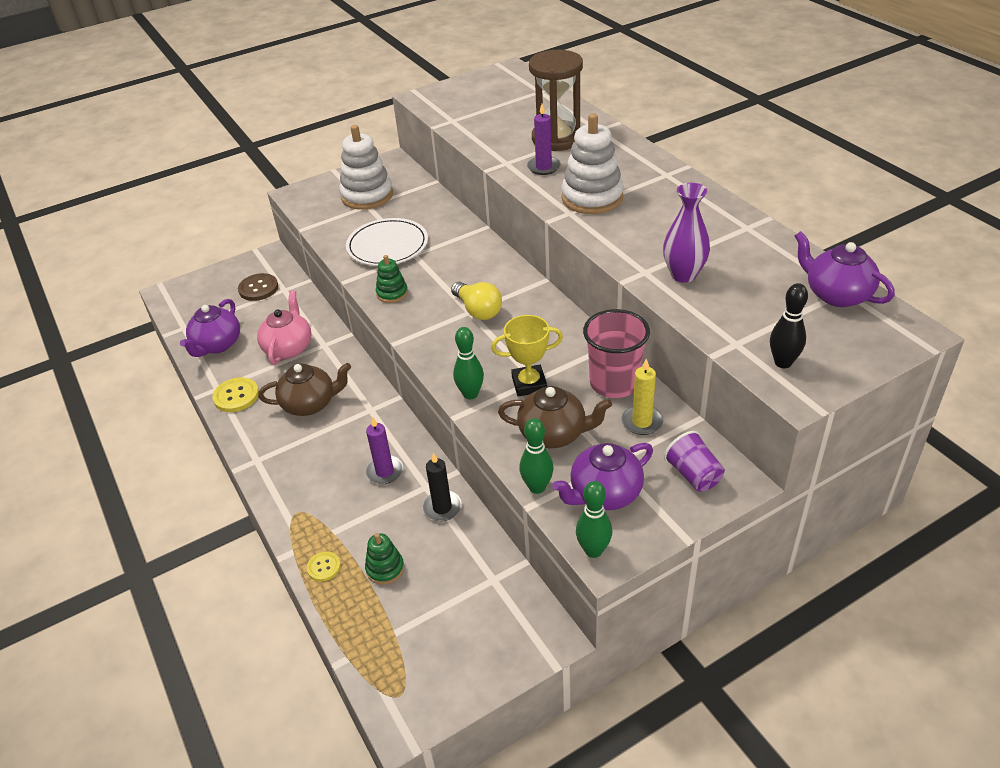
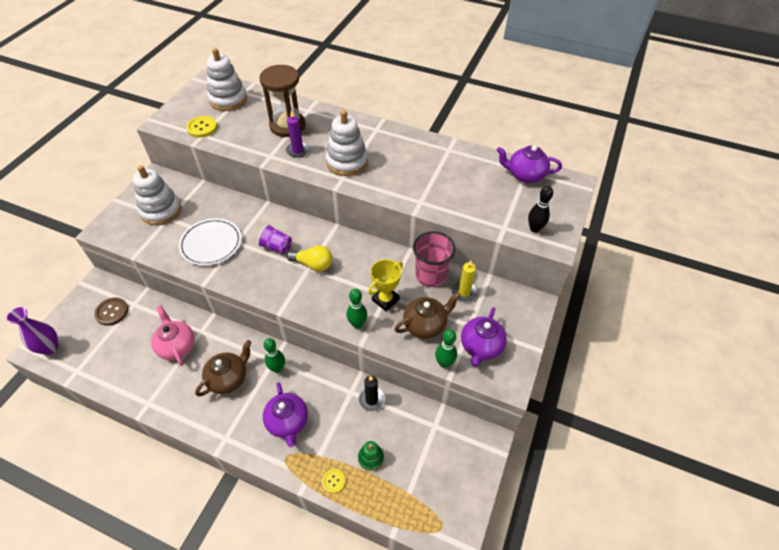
camera: 40 degrees left, 10 degrees up
purple teapot [180,299,240,357] -> purple teapot moved to [263,382,308,447]
yellow button [212,377,259,412] -> yellow button moved to [186,116,217,138]
purple candle [365,417,403,484] -> none
green stacking toy [376,255,408,303] -> none
green bowling pin [576,481,612,558] -> green bowling pin moved to [263,338,285,373]
purple vase [663,183,710,283] -> purple vase moved to [7,307,58,355]
purple cup [664,431,725,492] -> purple cup moved to [258,224,292,254]
none -> white stacking toy [207,48,247,111]

